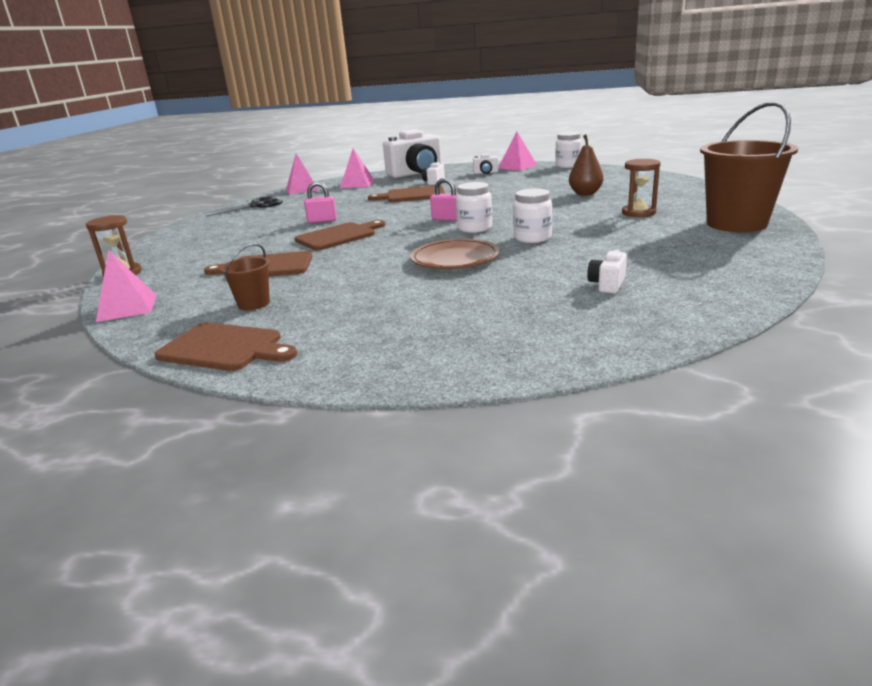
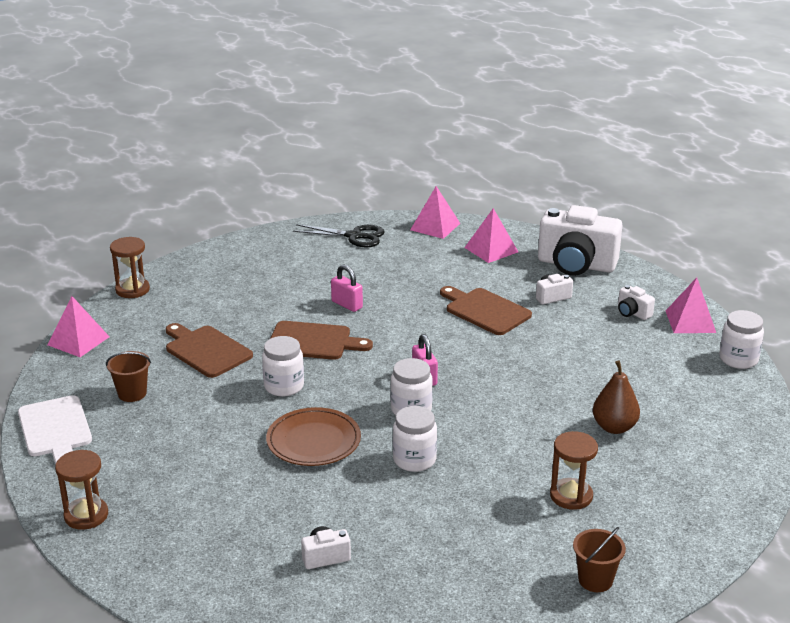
camera: 45 degrees right, 5 degrees up
brown cutting board [155,323,297,371] -> white cutting board [18,395,92,465]
brown bucket [700,101,798,232] -> brown bucket [573,527,626,592], size x0.47
none -> brown hourglass [55,450,108,530]
none -> white jar [262,336,304,397]

